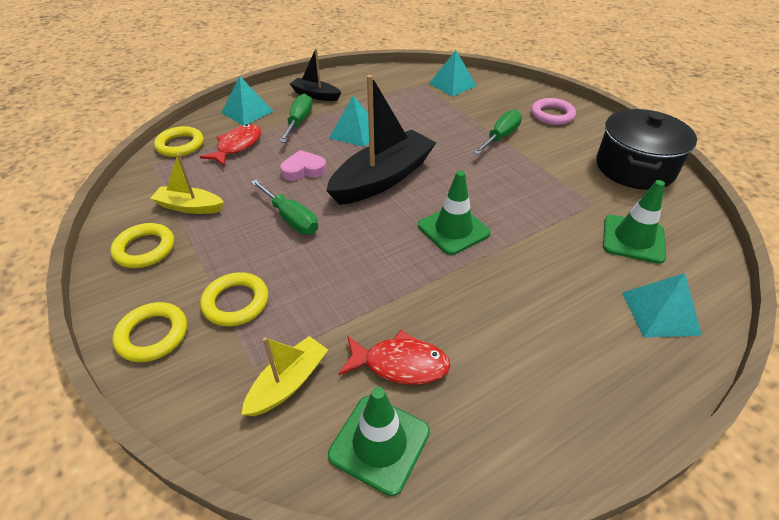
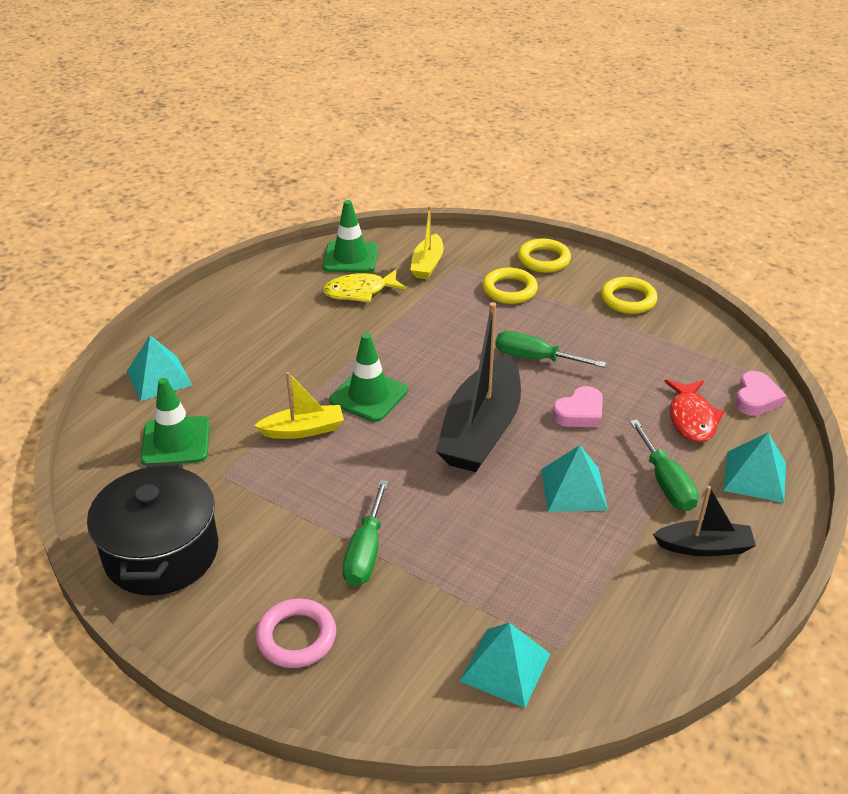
camera: 155 degrees right, 5 degrees down
yellow boat [150,154,224,214] -> yellow boat moved to [254,372,344,439]
yellow ring [154,126,204,157] -> pink heart [735,371,787,416]
red fish [339,330,451,385] -> yellow fish [323,269,406,302]

